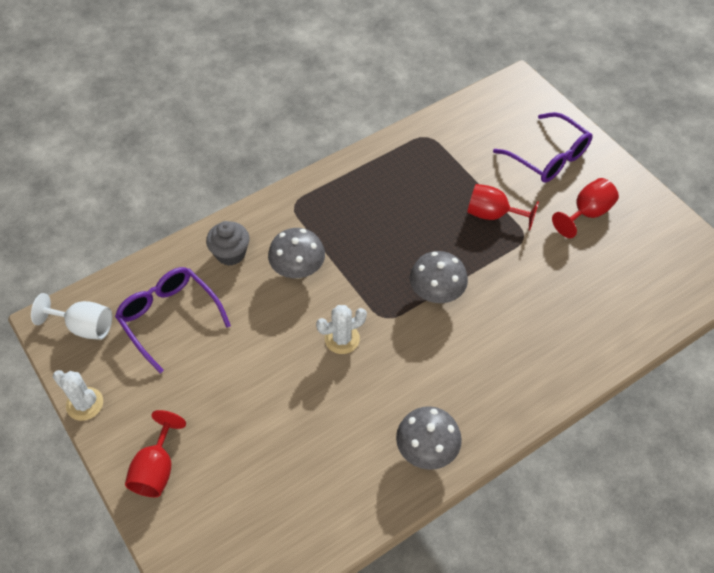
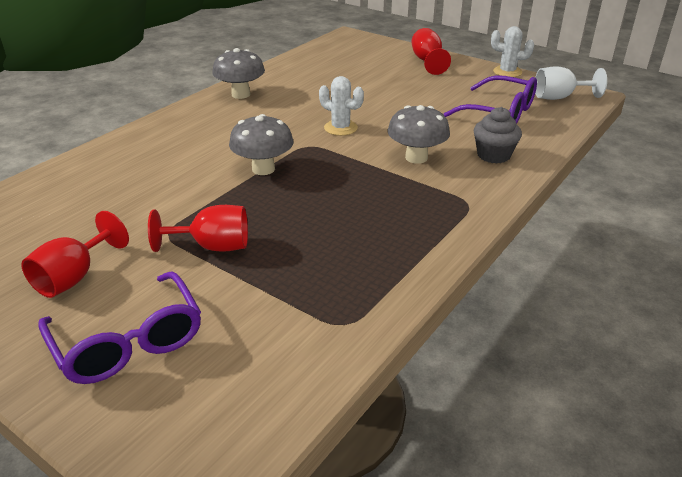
camera: 160 degrees right, 20 degrees down
white cactus [316,305,367,354] -> white cactus turned 75 degrees clockwise [319,76,364,136]
purple glasses [493,112,592,182] -> purple glasses turned 150 degrees counterclockwise [38,271,201,384]

